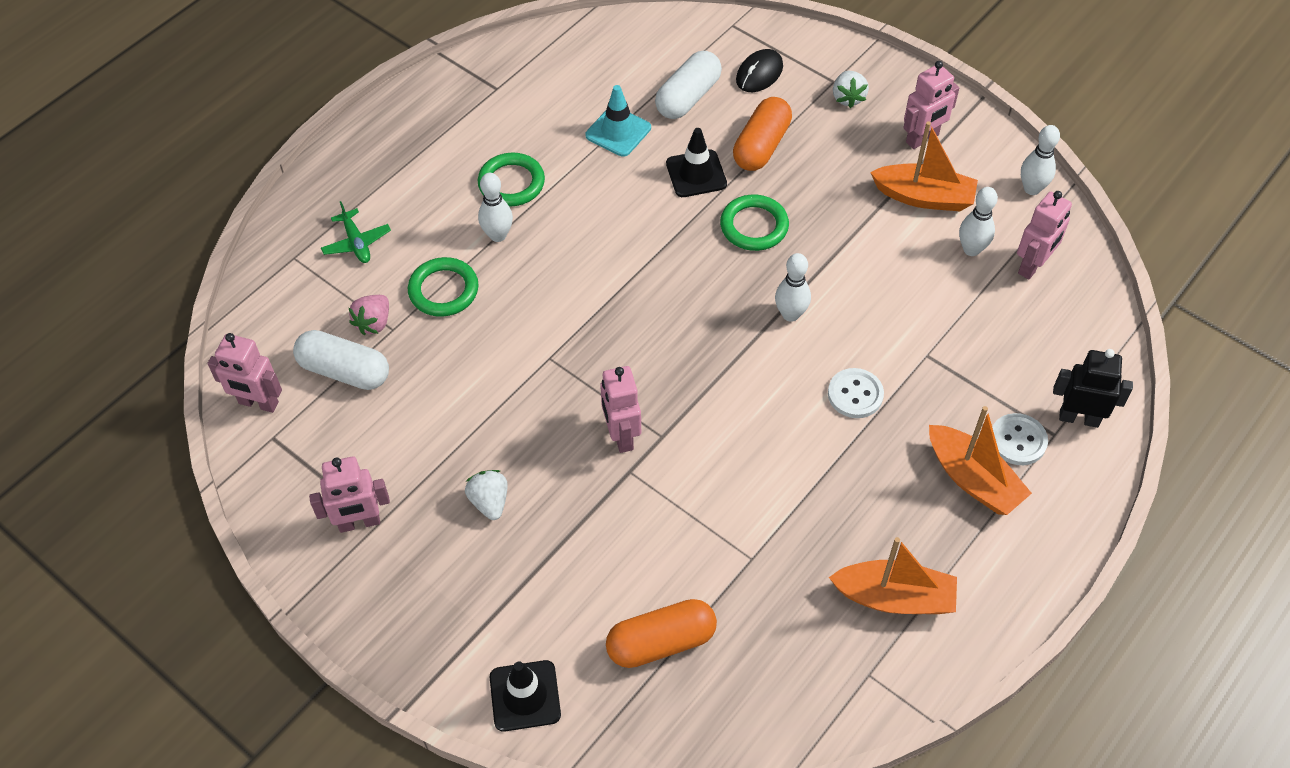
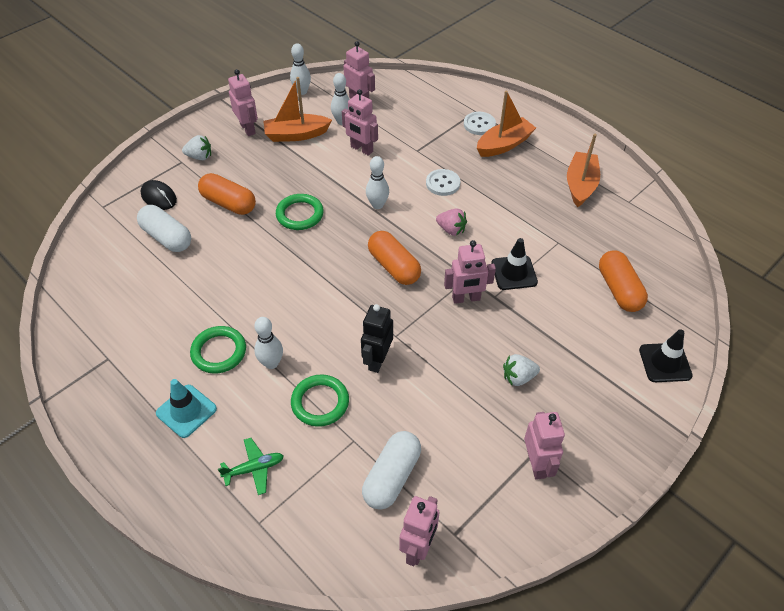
camera: 85 degrees left, 5 degrees down
pink strawberry [348,295,389,335] -> pink strawberry moved to [436,208,467,236]
turquoise traffic cone [586,85,651,157] -> turquoise traffic cone moved to [156,379,217,438]
black traffic cone [666,128,727,197] -> black traffic cone moved to [491,238,538,290]
orange boat [870,121,978,211] -> orange boat turned 120 degrees counterclockwise [263,77,332,142]
black robot [1053,349,1133,428] -> black robot moved to [361,304,393,373]
none -> pink robot [342,89,378,156]
none -> orange capsule [368,231,421,285]

